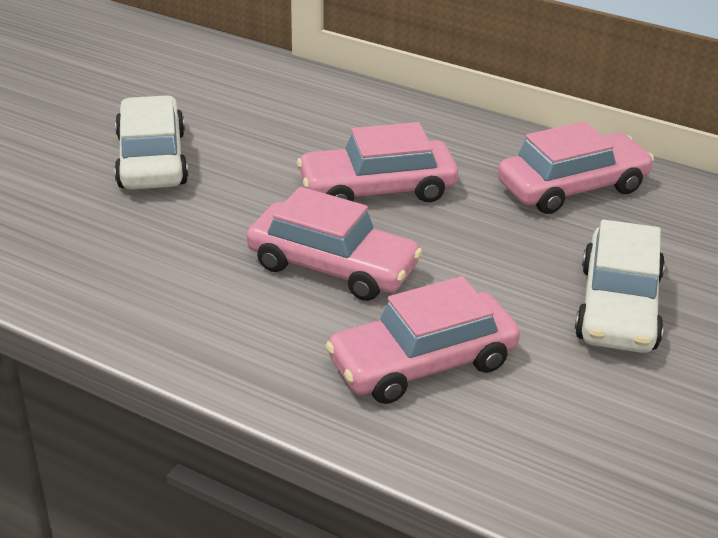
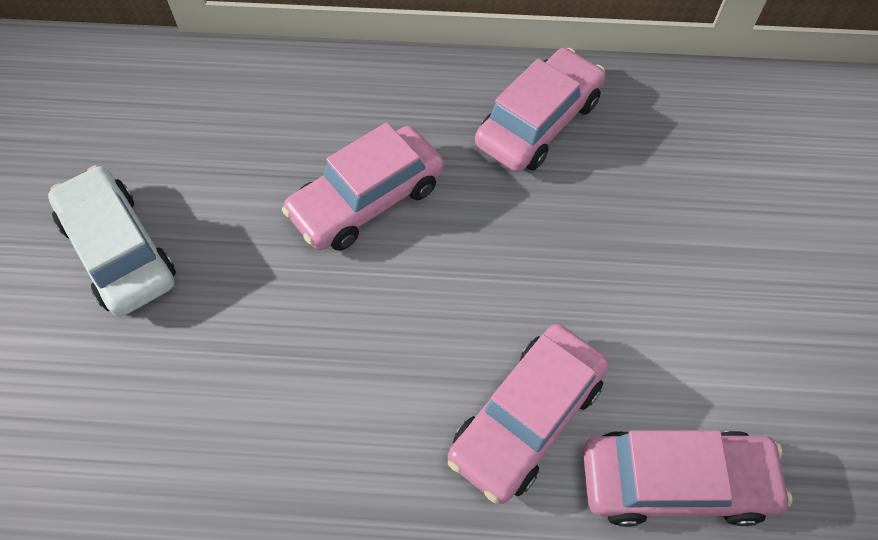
camera: 25 degrees left, 25 degrees up
pink car [247,187,422,301] -> pink car moved to [583,430,793,527]
white car [575,219,665,353] -> none

